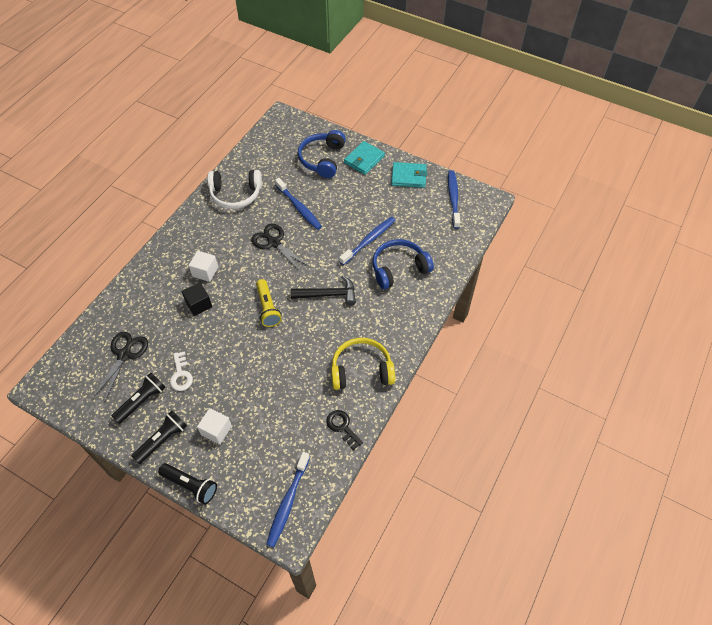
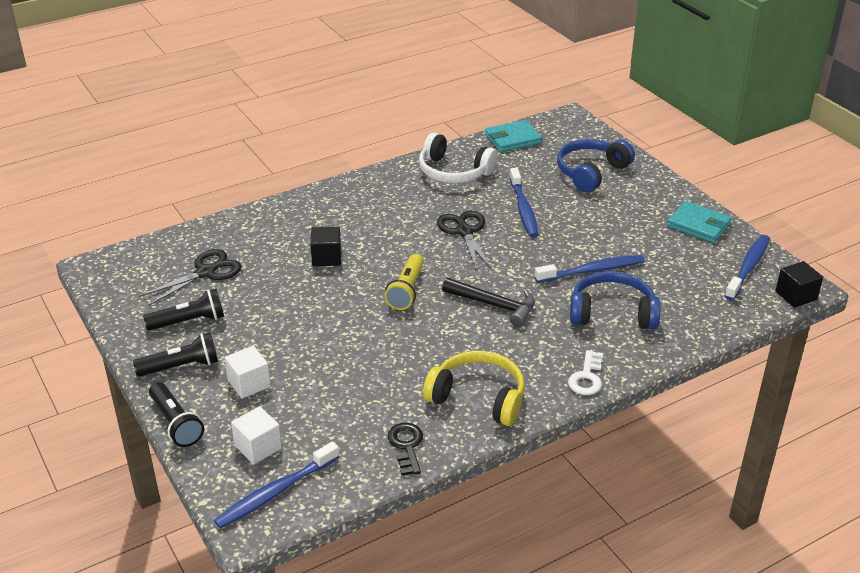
camera: 30 degrees right, 20 degrees down
white key [170,351,193,391] -> white key moved to [568,350,603,395]
white cube [189,251,218,282] -> white cube moved to [231,406,282,464]
turquoise wallet [344,141,385,175] -> turquoise wallet moved to [485,120,542,152]
none -> black cube [775,261,823,308]

